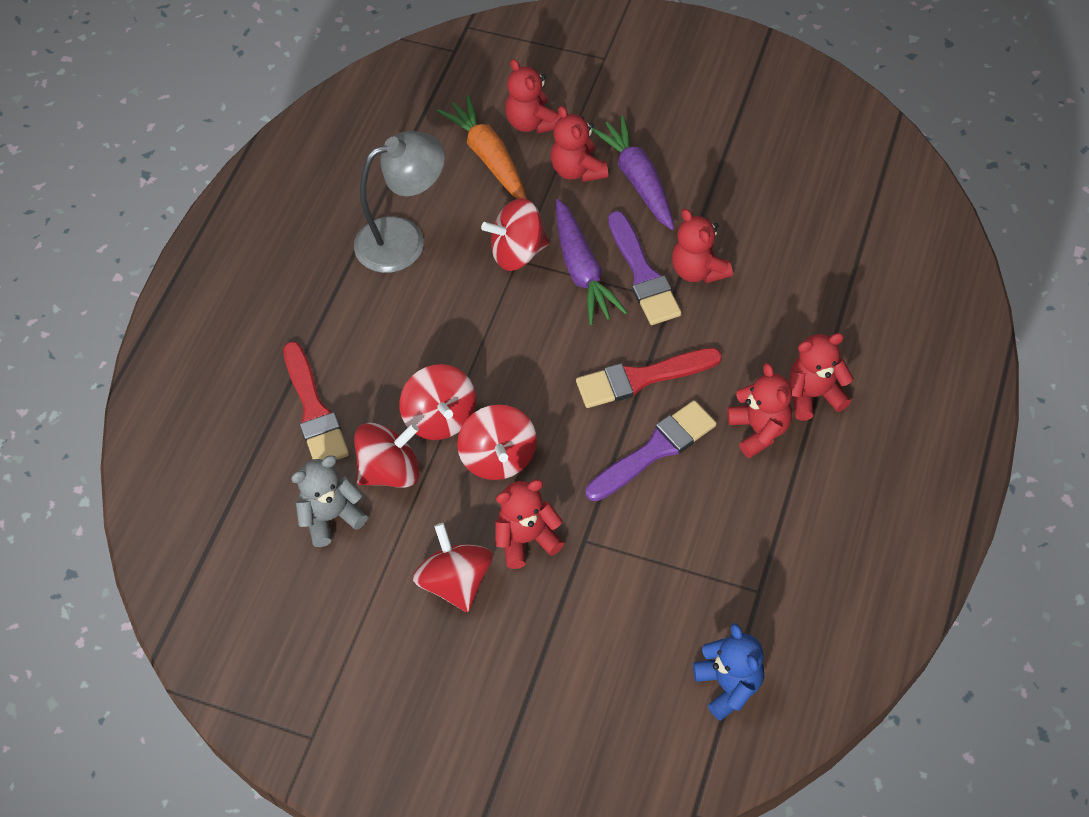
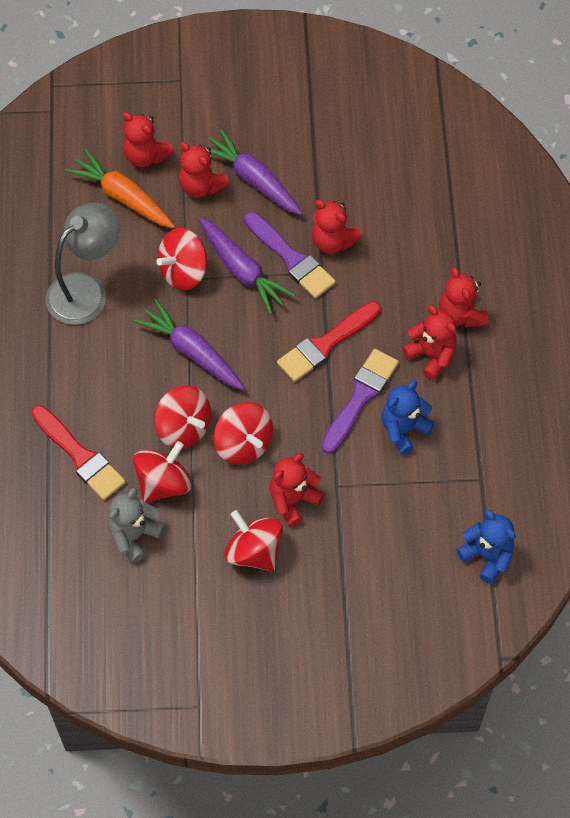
camera: 25 degrees left, 5 degrees up
red teddy bear [789,333,854,421] -> red teddy bear turned 75 degrees counterclockwise [439,267,489,328]
none -> purple carrot [134,299,245,390]
none -> blue teddy bear [382,381,435,455]

